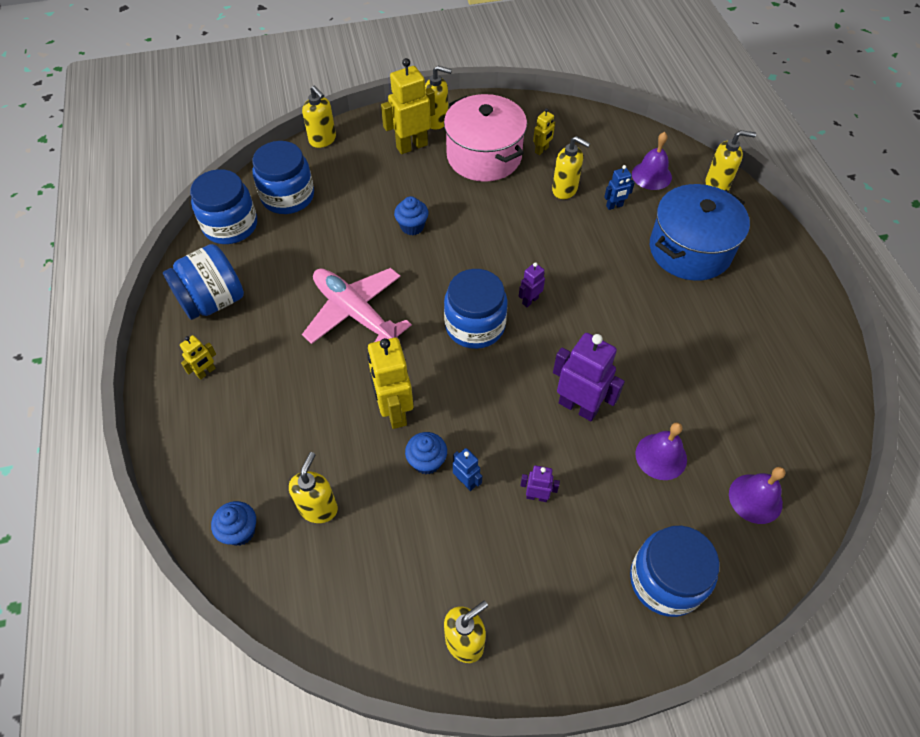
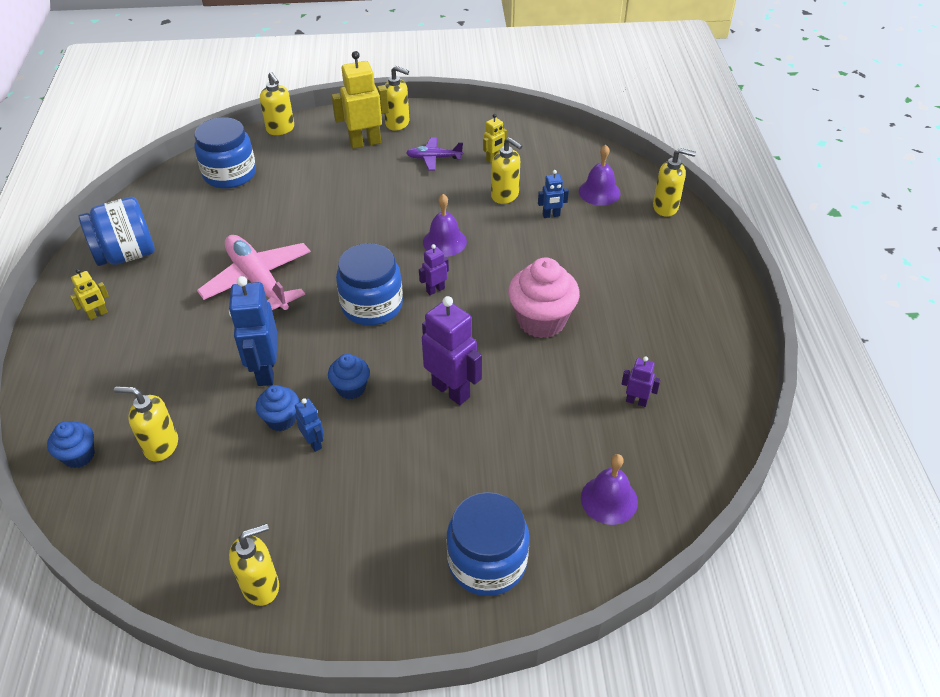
camera: 10 degrees right, 10 degrees down
blue jar [190,169,257,244] -> none
yellow soap dispenser [289,452,338,523] -> yellow soap dispenser turned 105 degrees counterclockwise [114,386,178,462]
yellow robot [367,337,414,429] -> blue robot [229,276,278,386]
blue cupcake [394,196,429,235] -> blue cupcake moved to [328,354,370,399]
pink pot [444,94,527,182] -> purple plane [406,138,463,170]
purple robot [520,465,560,502] -> purple robot moved to [622,356,661,407]
purple bell [635,422,687,480] -> purple bell moved to [423,194,467,257]
blue pot [650,184,750,281] -> none
none -> pink cupcake [508,257,580,338]

